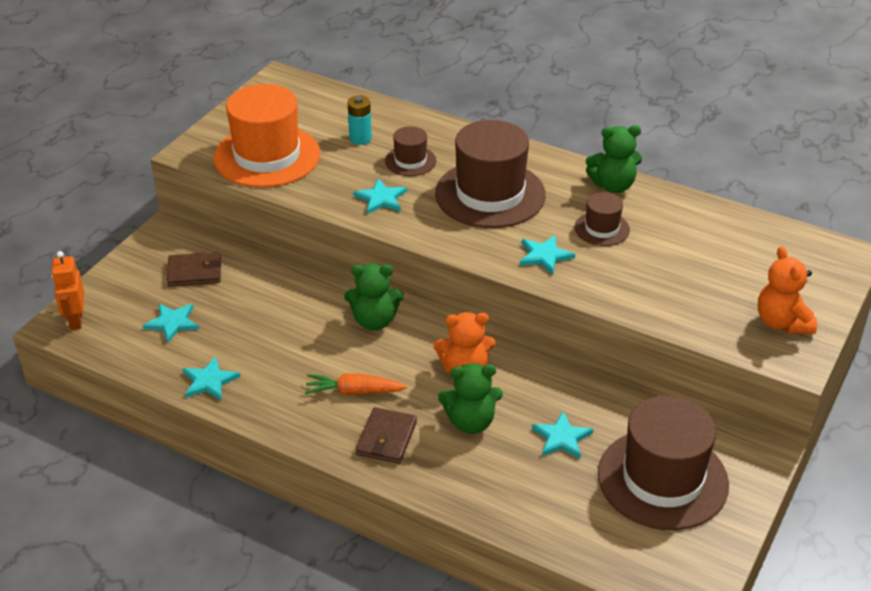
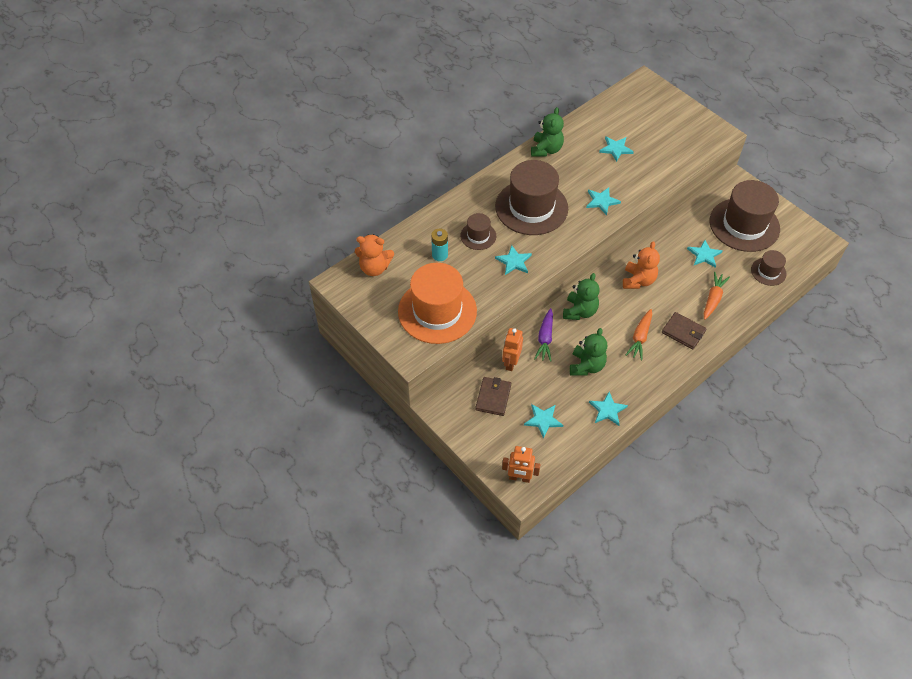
camera: 70 degrees left, 15 degrees up
green teddy bear [438,363,503,434] -> green teddy bear moved to [570,328,607,376]
brown hat [575,192,630,246] -> brown hat moved to [751,250,786,286]
orange teddy bear [758,246,817,334] -> orange teddy bear moved to [355,234,394,276]
none -> orange robot [502,328,523,371]
none -> purple carrot [534,308,553,362]
none -> turquoise star [599,136,634,162]
none -> orange carrot [704,272,730,320]

